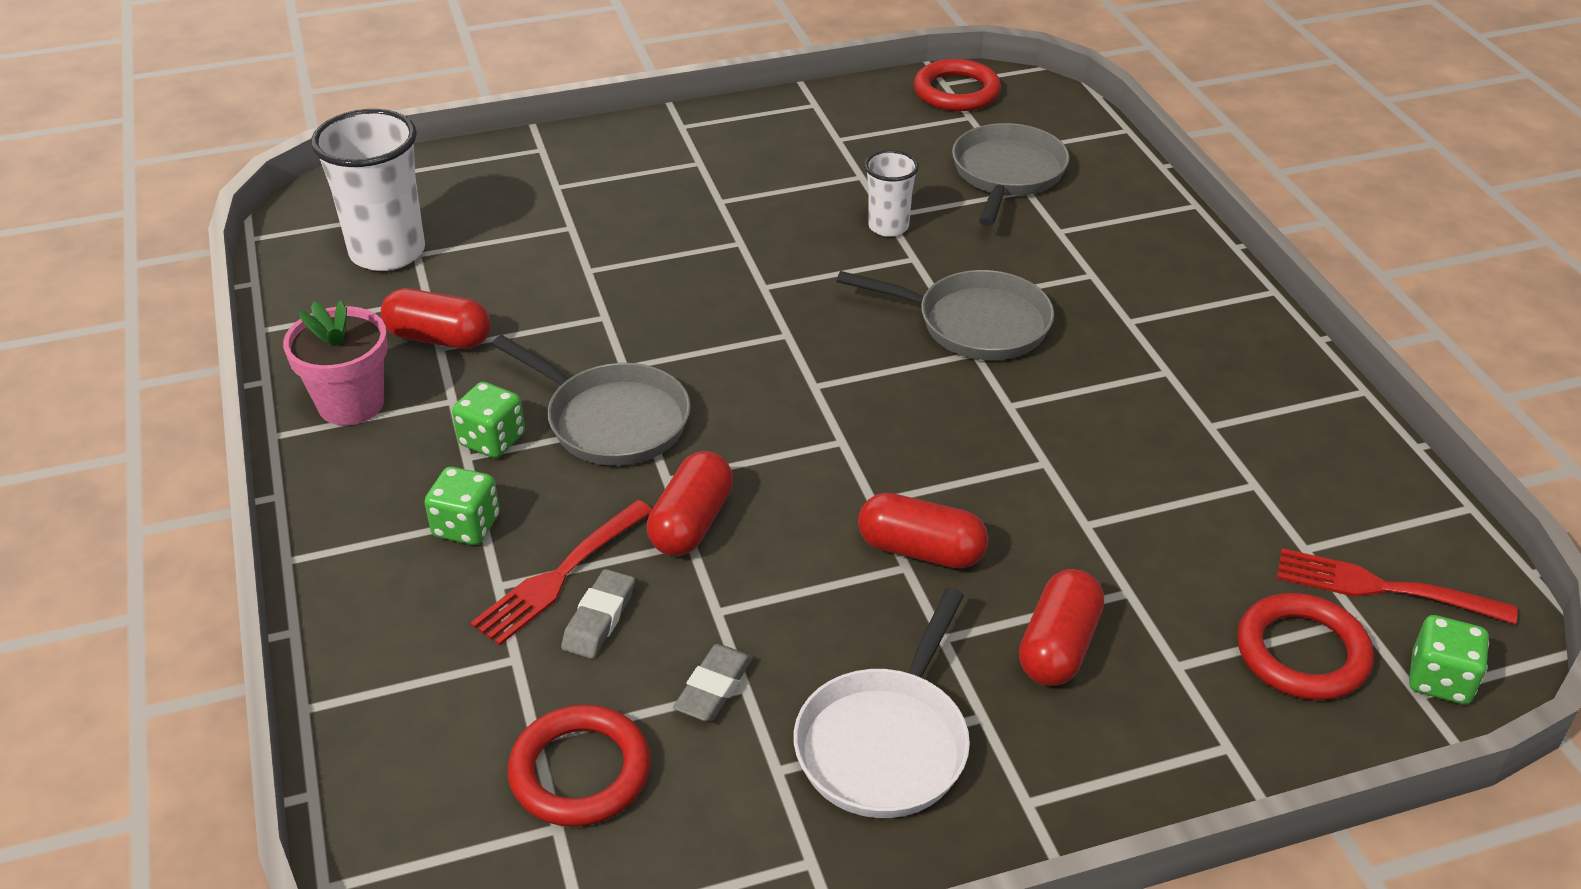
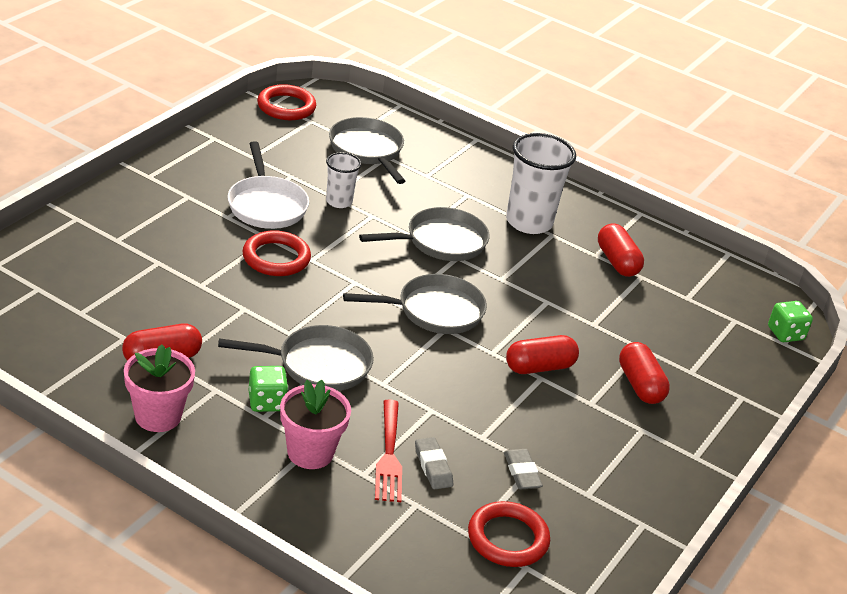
camera: 45 degrees left, 5 degrees down
white cup [311,109,425,271] -> white cup moved to [506,133,576,234]
green dice [424,467,500,545] -> pink flower pot [280,380,351,469]
red capsule [647,451,733,556] -> red capsule moved to [598,223,644,277]
white pan [794,588,970,818] -> white pan moved to [228,141,309,229]
red ring [1237,593,1374,700] -> red ring moved to [242,230,311,276]
red fork [1277,548,1517,624] -> none
none -> grey pan [343,274,487,334]

